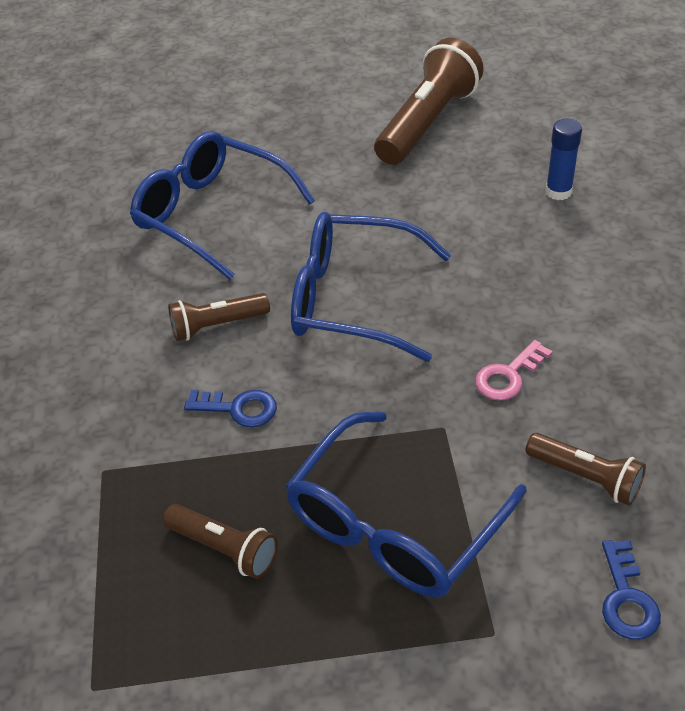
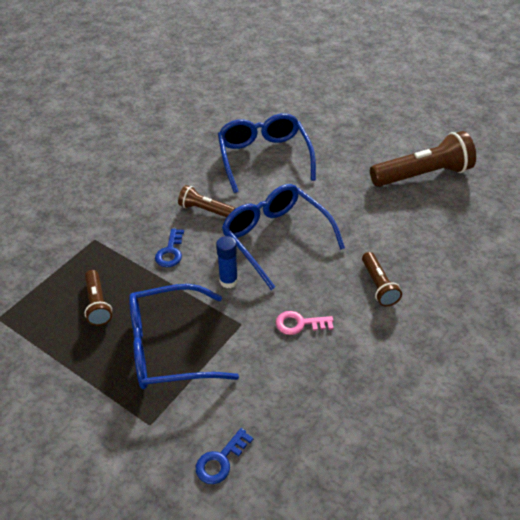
camera: 40 degrees right, 0 degrees up
blue key [184,390,277,427] -> blue key turned 45 degrees clockwise [155,228,184,267]
brown flashlight [526,433,646,506] -> brown flashlight moved to [362,252,402,306]
blue glue stick [546,119,582,200] -> blue glue stick moved to [216,236,238,288]

